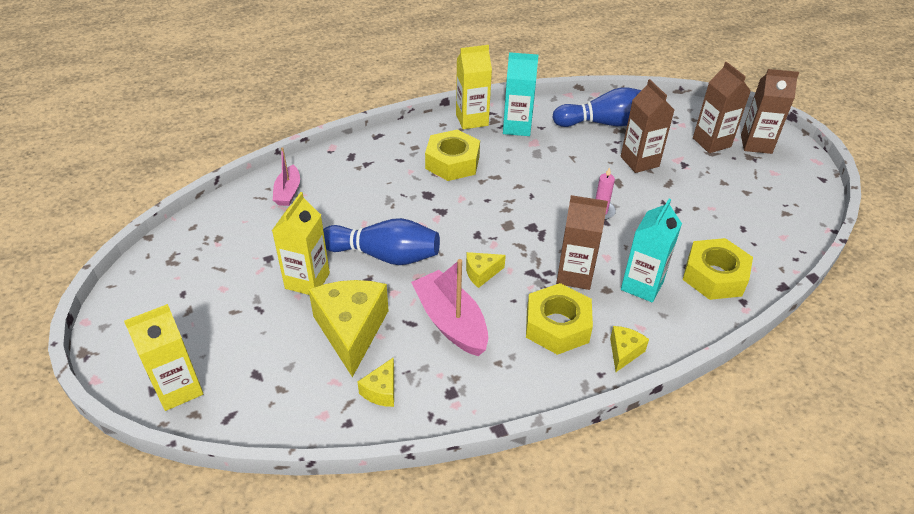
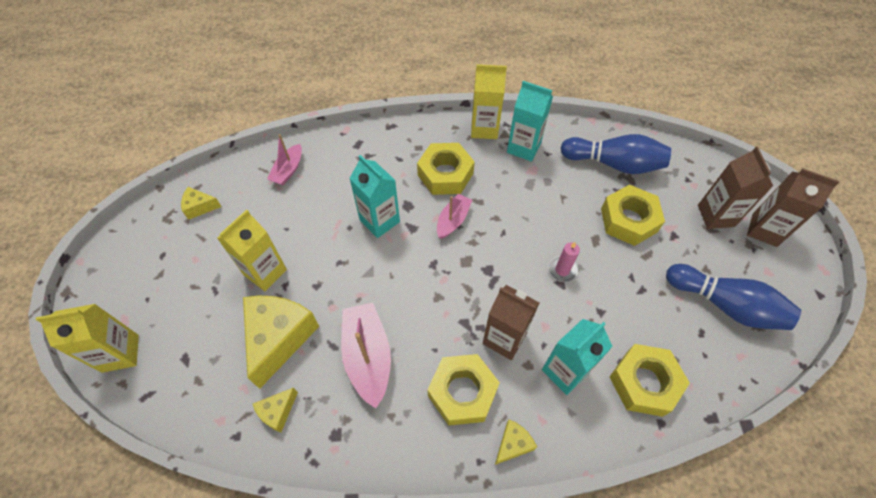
camera: 20 degrees right, 15 degrees up
blue bowling pin [323,218,440,265] -> blue bowling pin moved to [666,264,801,330]
yellow cheese [466,252,506,288] -> yellow cheese moved to [181,187,222,220]
brown carton [621,79,674,173] -> yellow nut [601,185,665,246]
none -> turquoise carton [349,155,400,238]
none -> pink boat [437,194,472,239]

